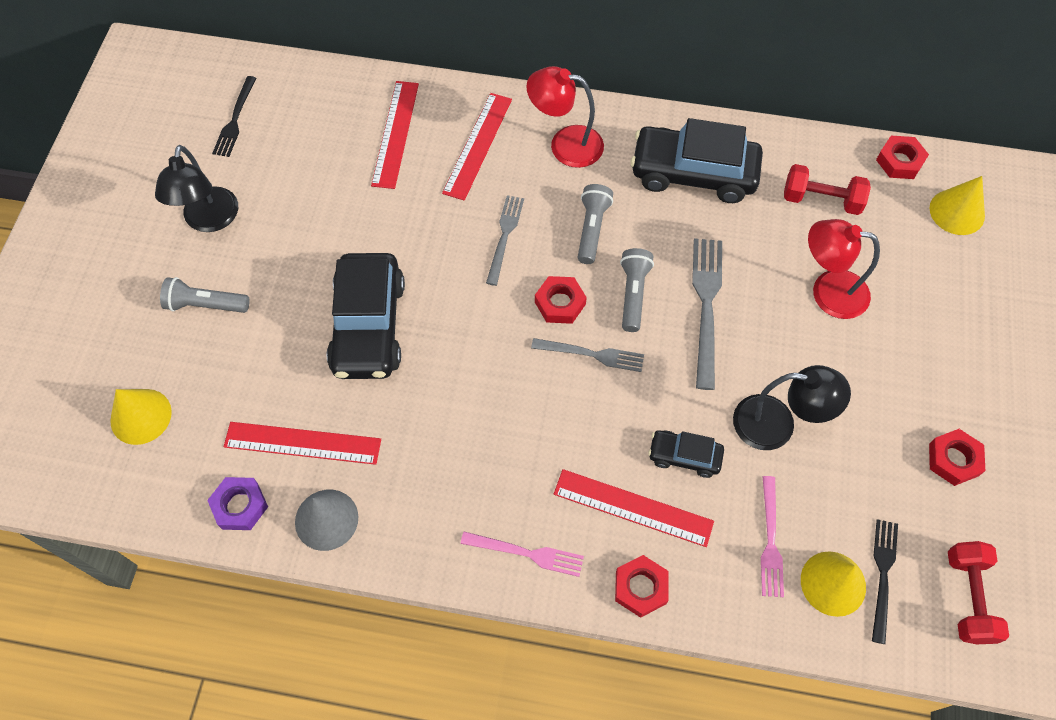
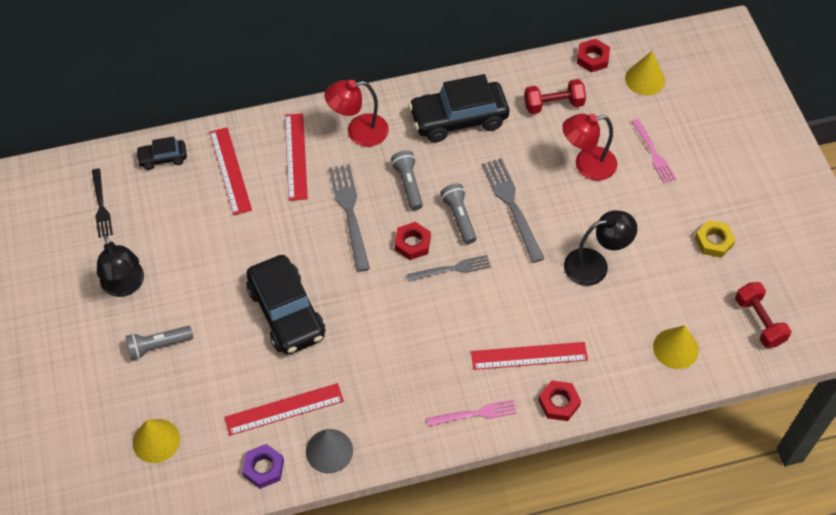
camera: 25 degrees left, 5 degrees down
grey fork [486,195,524,286] -> grey fork [329,164,370,272], size x1.55
black car [648,430,724,478] -> black car moved to [136,137,187,170]
pink fork [761,476,784,597] -> pink fork moved to [631,119,676,183]
black fork [872,519,898,644] -> none
red nut [929,429,985,486] -> yellow nut [695,220,736,258]

